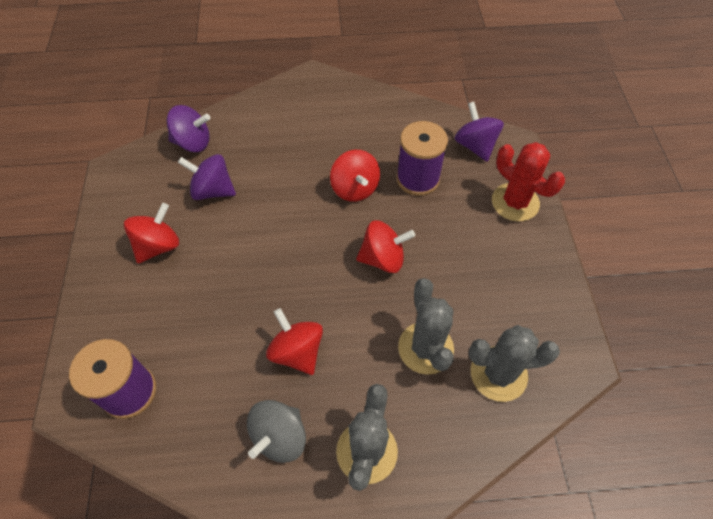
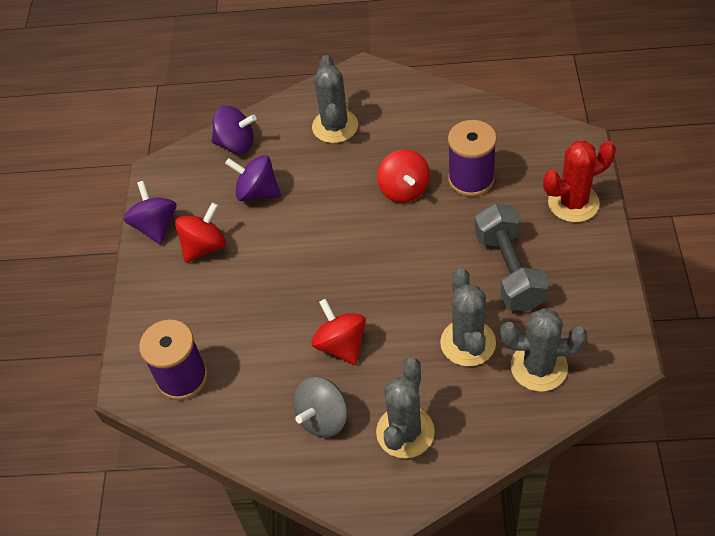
camera: 10 degrees right, 5 degrees down
red spinning top [356,220,415,273] -> none
purple spinning top [455,102,504,162] -> purple spinning top moved to [124,181,176,245]
red cactus [492,142,565,222] -> red cactus turned 75 degrees counterclockwise [543,141,616,222]
none -> grey cactus [312,55,358,143]
none -> grey dumbbell [475,203,549,311]

